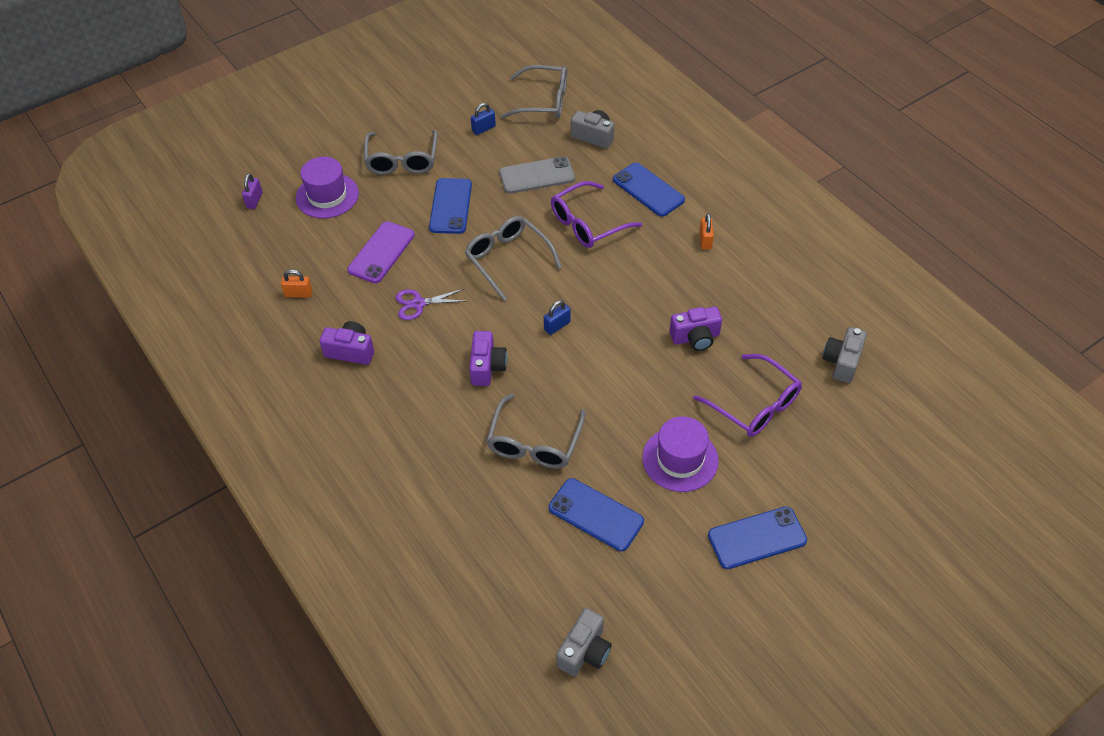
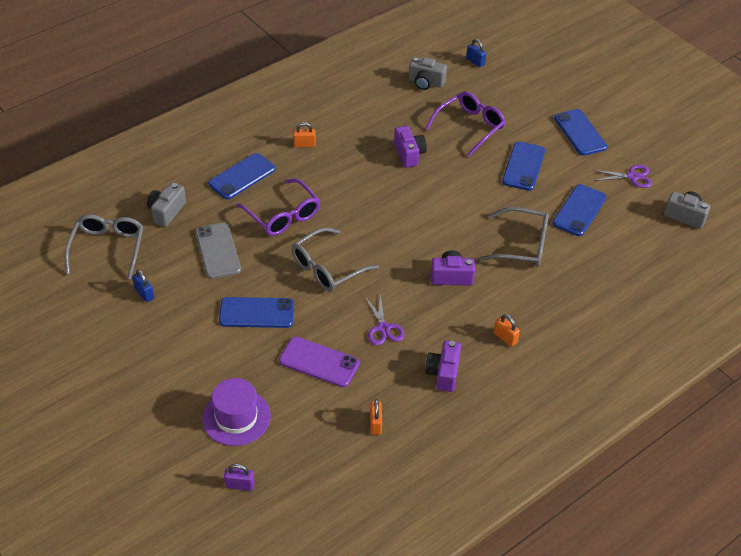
camera: 95 degrees left, 5 degrees down
grey glasses [364,130,438,175] -> none
blue padlock [544,300,571,335] -> blue padlock moved to [466,39,486,67]
purple hat [642,416,719,492] -> blue phone [502,141,545,191]
none -> orange padlock [494,314,520,347]
none -> purple scissors [593,165,652,188]

